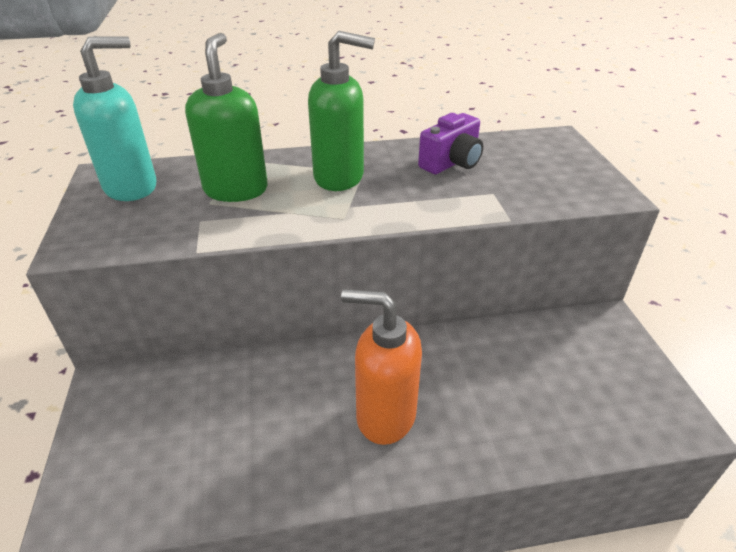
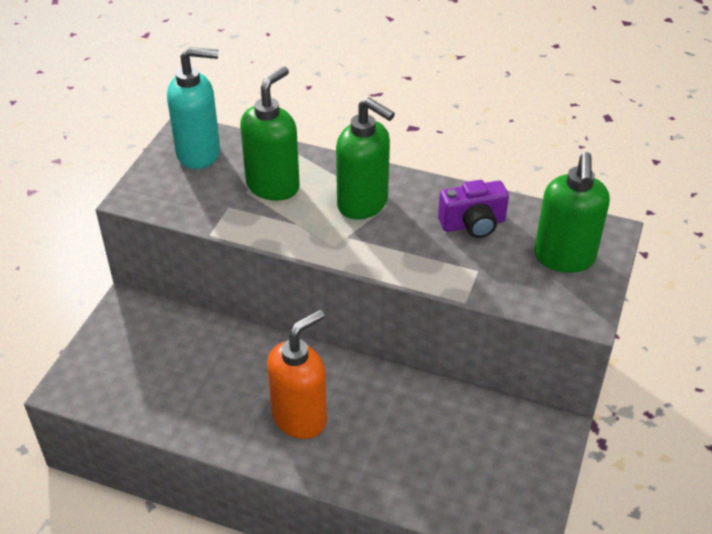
camera: 30 degrees right, 5 degrees up
orange soap dispenser [341,289,422,445] -> orange soap dispenser turned 90 degrees clockwise [267,310,327,439]
none -> green soap dispenser [534,152,610,273]

